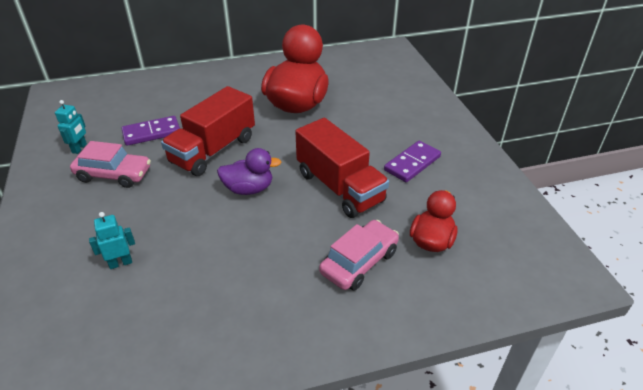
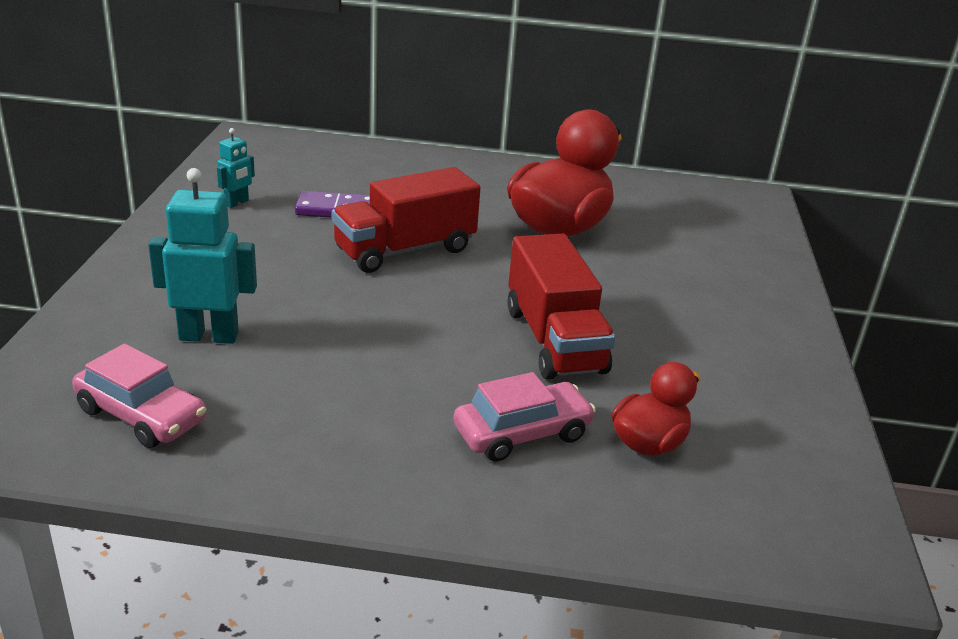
camera: 20 degrees right, 10 degrees down
pink car [70,141,151,188] -> pink car moved to [72,343,206,448]
turquoise robot [89,212,135,269] -> turquoise robot [148,168,257,344], size x1.83
purple duck [217,148,281,195] -> none
purple domino [384,141,441,182] -> none

